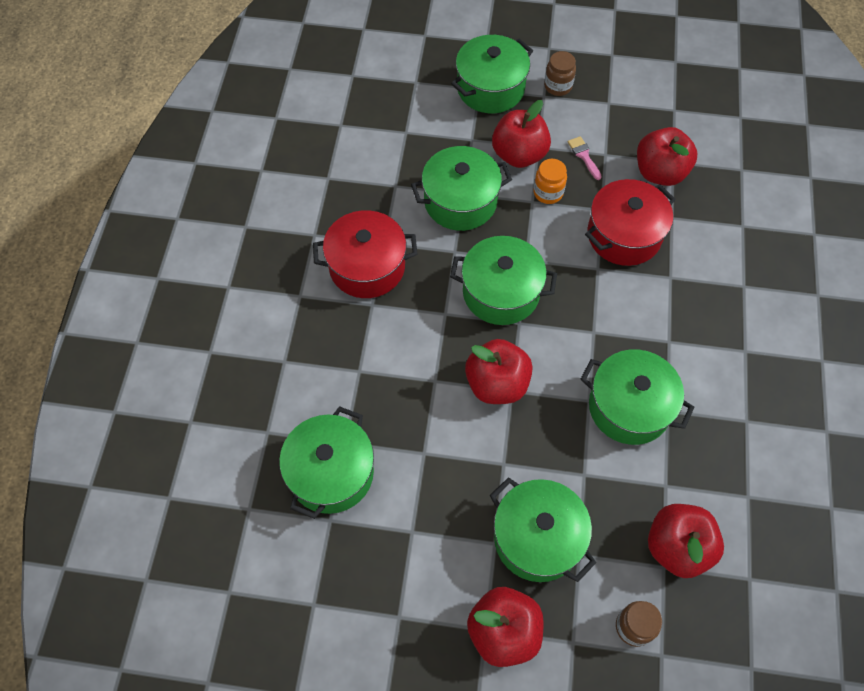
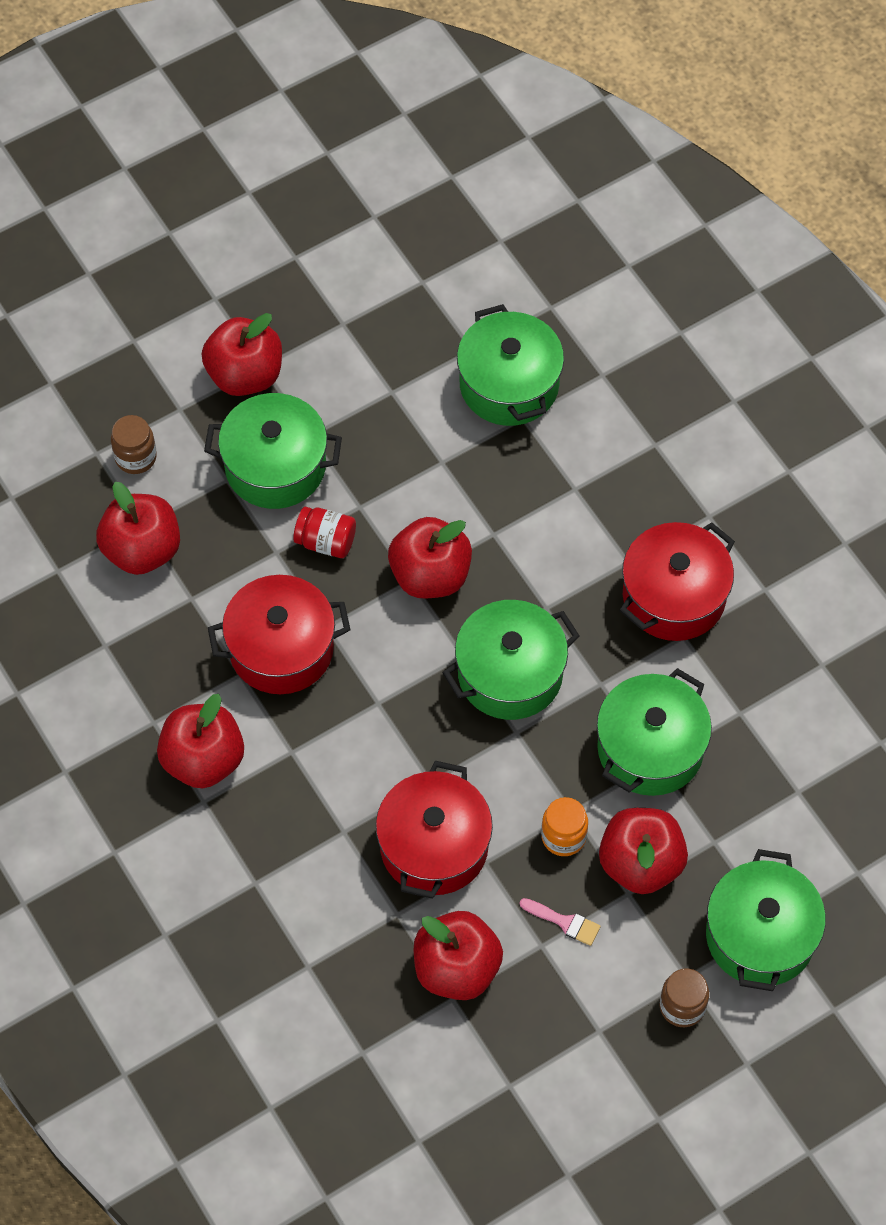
camera: 140 degrees right, 0 degrees up
green pot [580,349,694,445] -> red pot [208,575,350,694]
none -> red apple [157,694,244,788]
none -> red jar [293,507,356,558]

